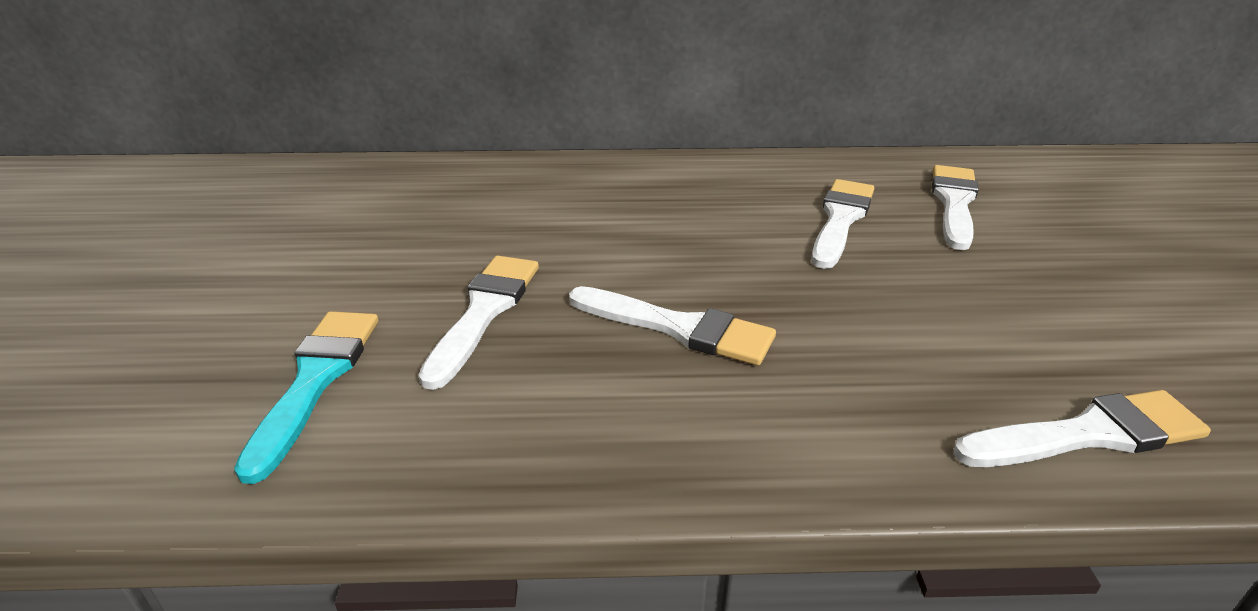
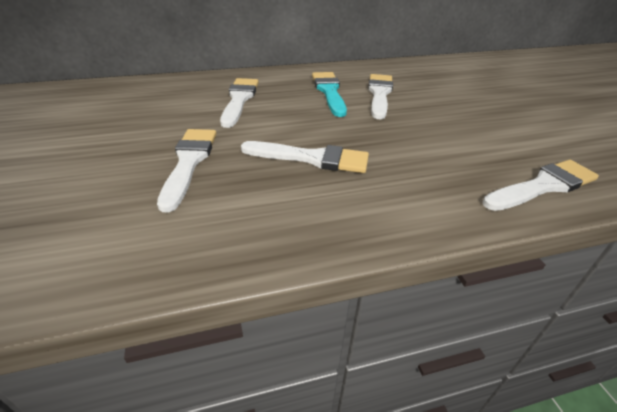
camera: 15 degrees left, 5 degrees up
turquoise brush [234,311,378,484] -> turquoise brush moved to [312,72,347,117]
white brush [932,165,979,250] -> white brush moved to [220,78,259,128]

